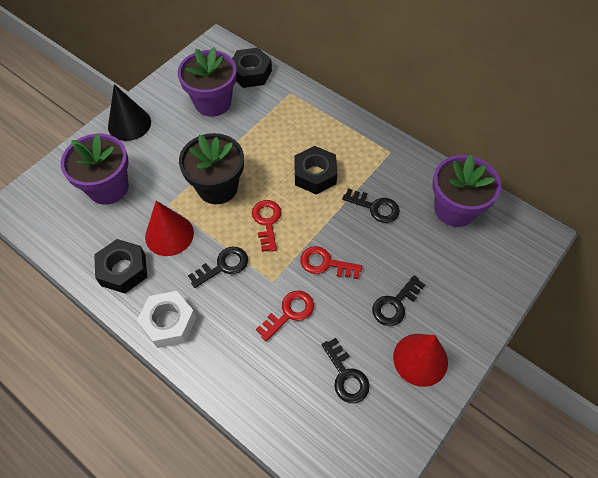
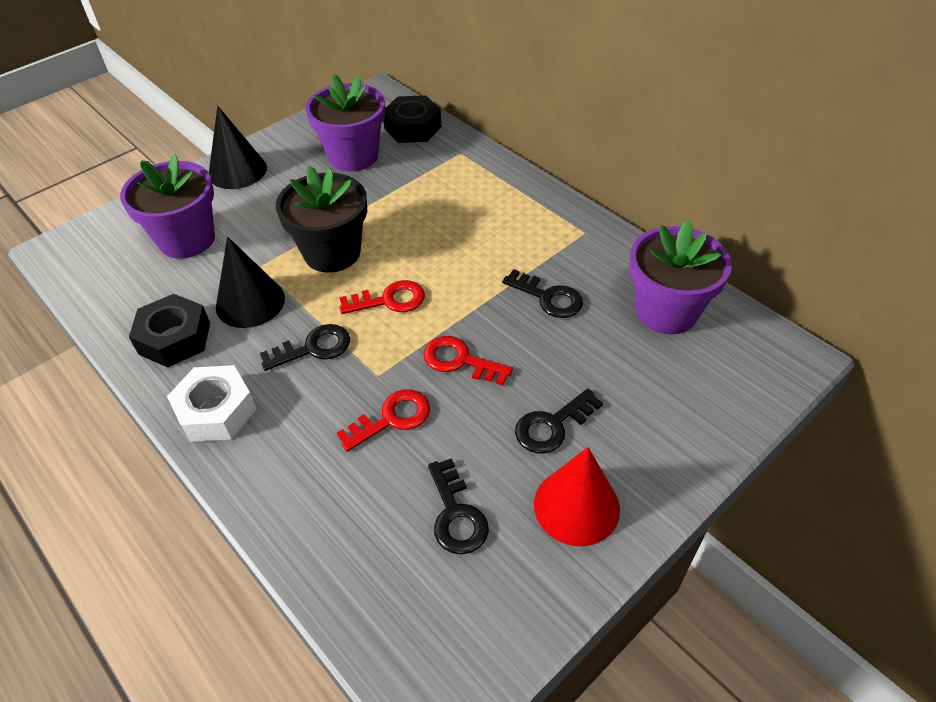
camera: 10 degrees right, 10 degrees down
red cone [145,201,194,256] -> black cone [216,237,285,328]
red key [252,200,282,252] -> red key turned 75 degrees clockwise [339,280,425,314]
black nut [294,146,337,195] -> none

